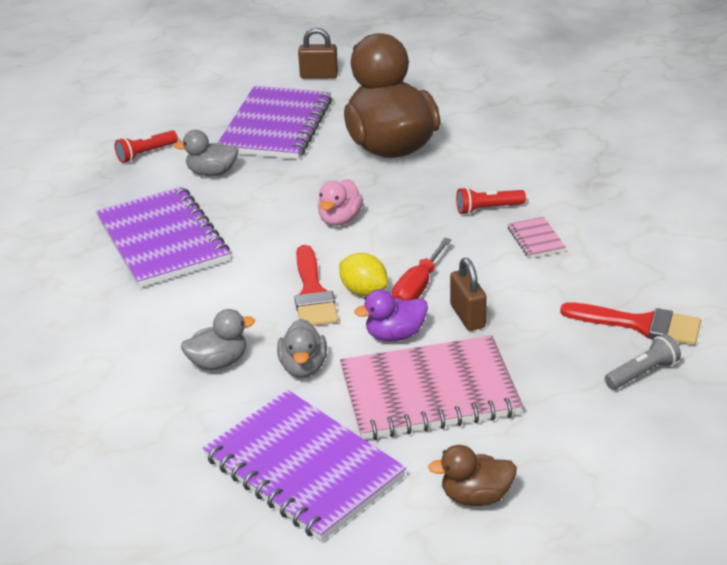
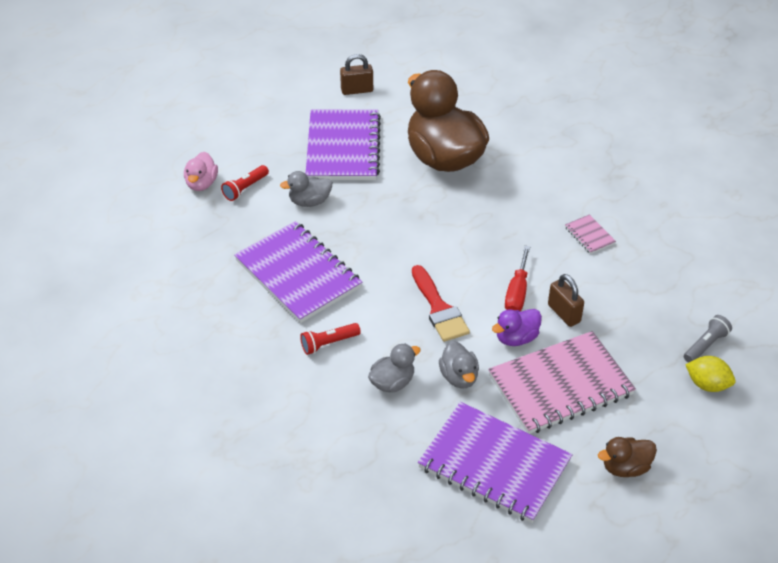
camera: 15 degrees left, 10 degrees up
pink duck [318,179,363,226] -> pink duck moved to [184,152,218,191]
yellow lemon [339,253,388,296] -> yellow lemon moved to [685,356,735,392]
red flashlight [456,187,526,215] -> red flashlight moved to [300,323,361,355]
red brush [560,302,701,345] -> none

